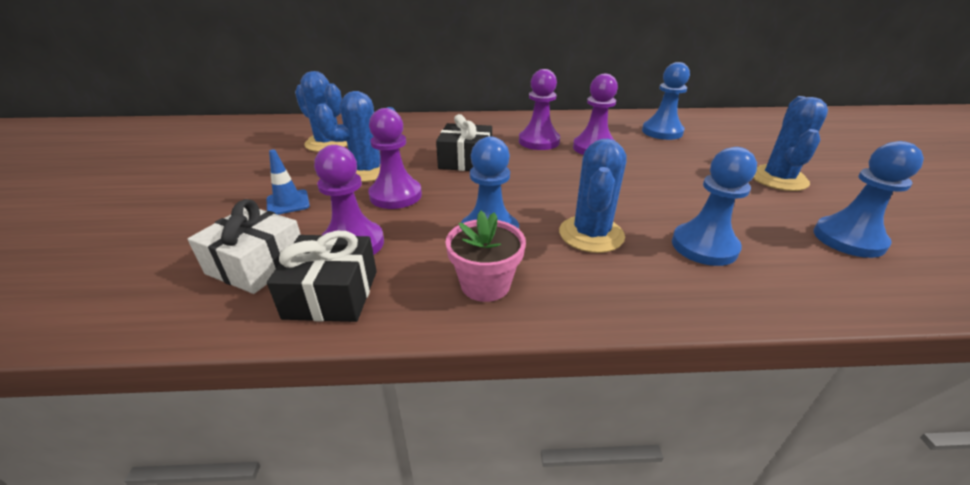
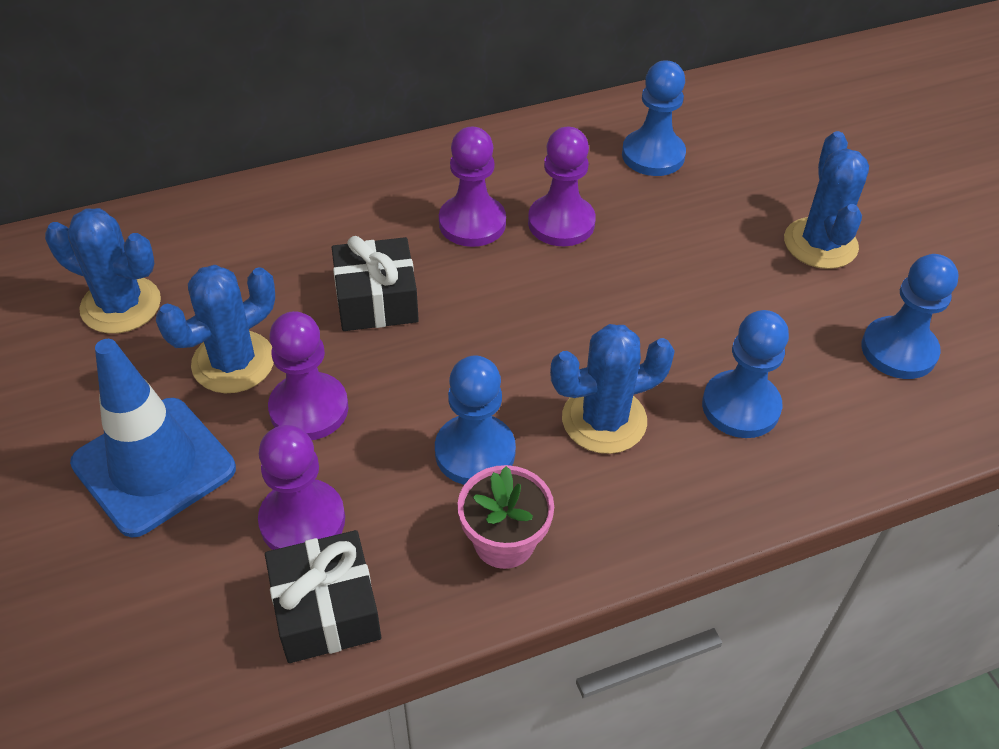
camera: 20 degrees left, 15 degrees up
white gift [188,199,301,294] -> none
blue traffic cone [267,150,310,215] -> blue traffic cone [70,339,236,537], size x2.12
blue cactus [559,139,627,253] -> blue cactus turned 75 degrees clockwise [550,324,675,454]

